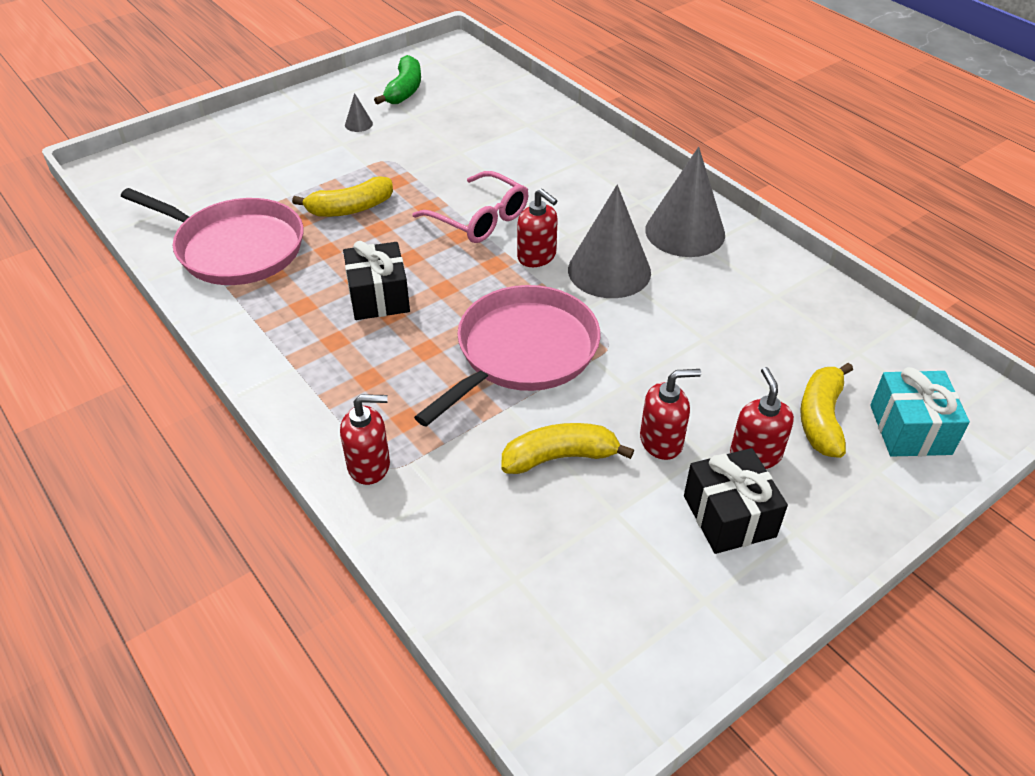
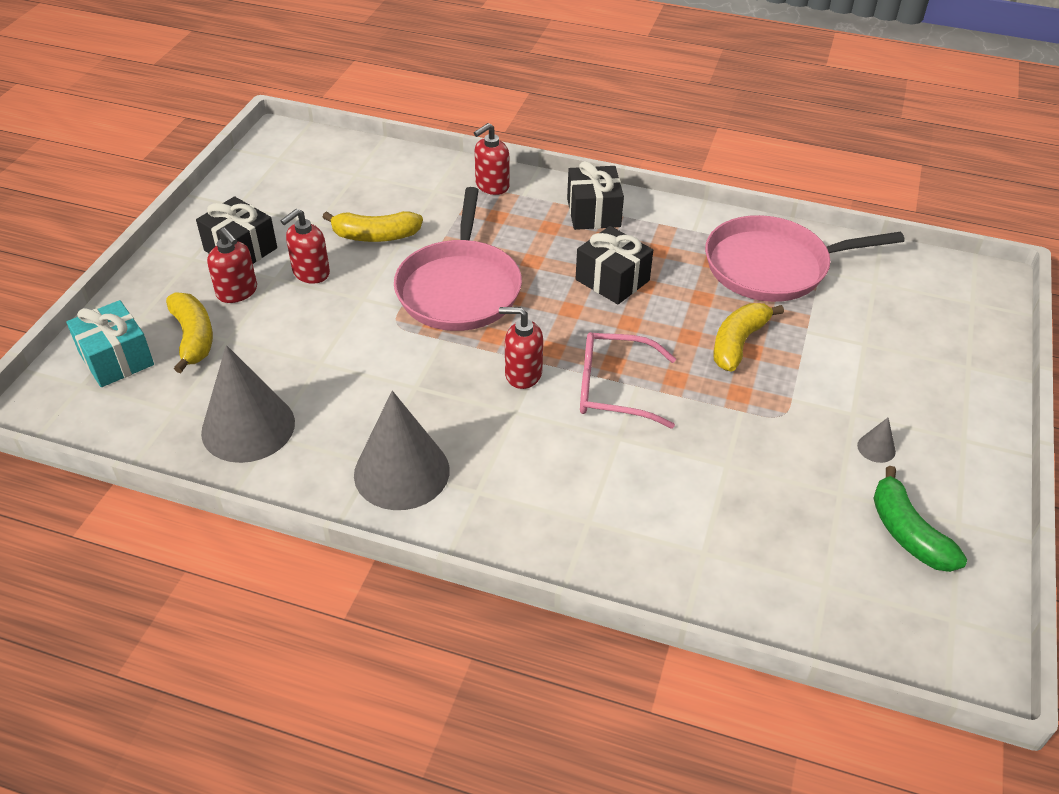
camera: 145 degrees right, 0 degrees up
yellow banana [502,423,634,474] -> yellow banana turned 45 degrees clockwise [323,211,423,242]
grey cone [568,185,651,298] -> grey cone moved to [201,345,295,463]
none -> black gift [567,161,624,230]

